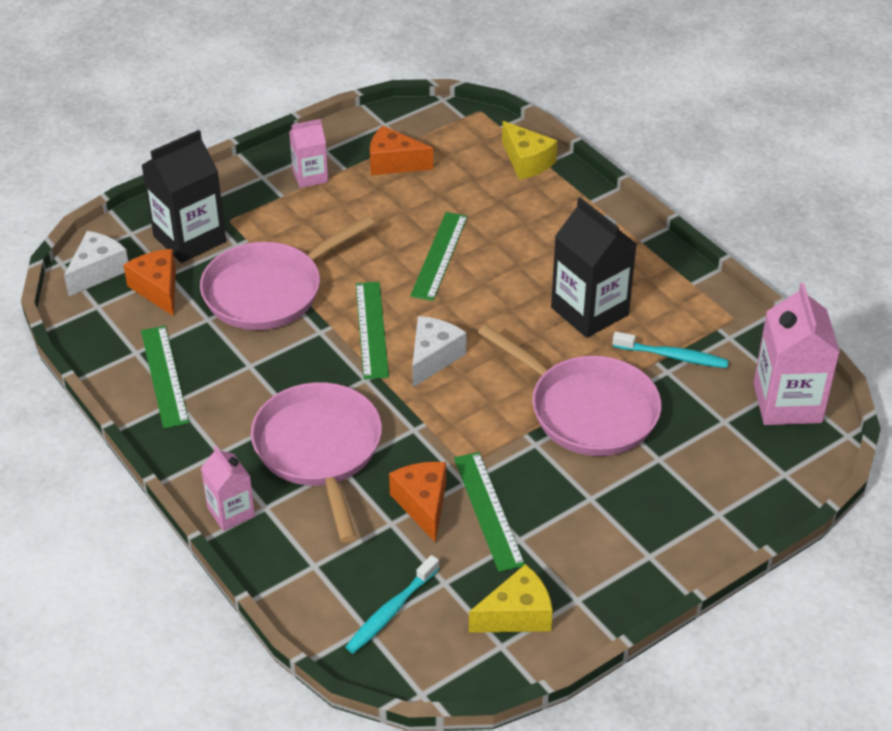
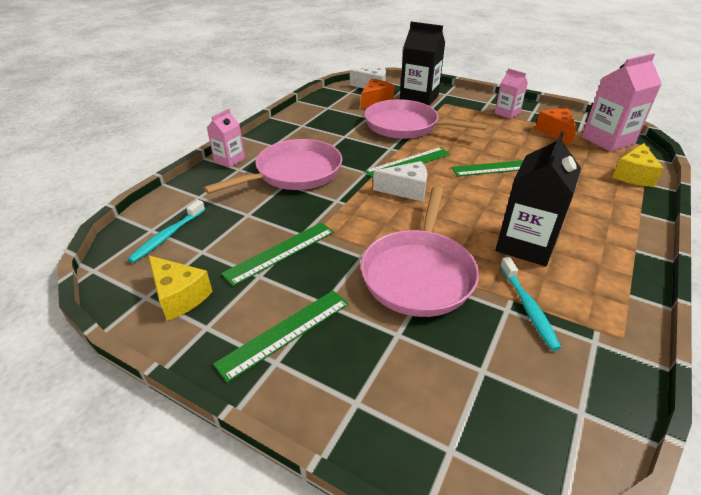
camera: 65 degrees right, 5 degrees down
green ruler [141,326,189,428] -> green ruler moved to [213,291,349,383]
turquoise toothbrush [346,555,439,654] -> turquoise toothbrush turned 75 degrees counterclockwise [128,200,205,263]
orange cheese [389,462,446,543] -> none
pink carton [753,283,840,425] -> pink carton moved to [582,53,662,152]

